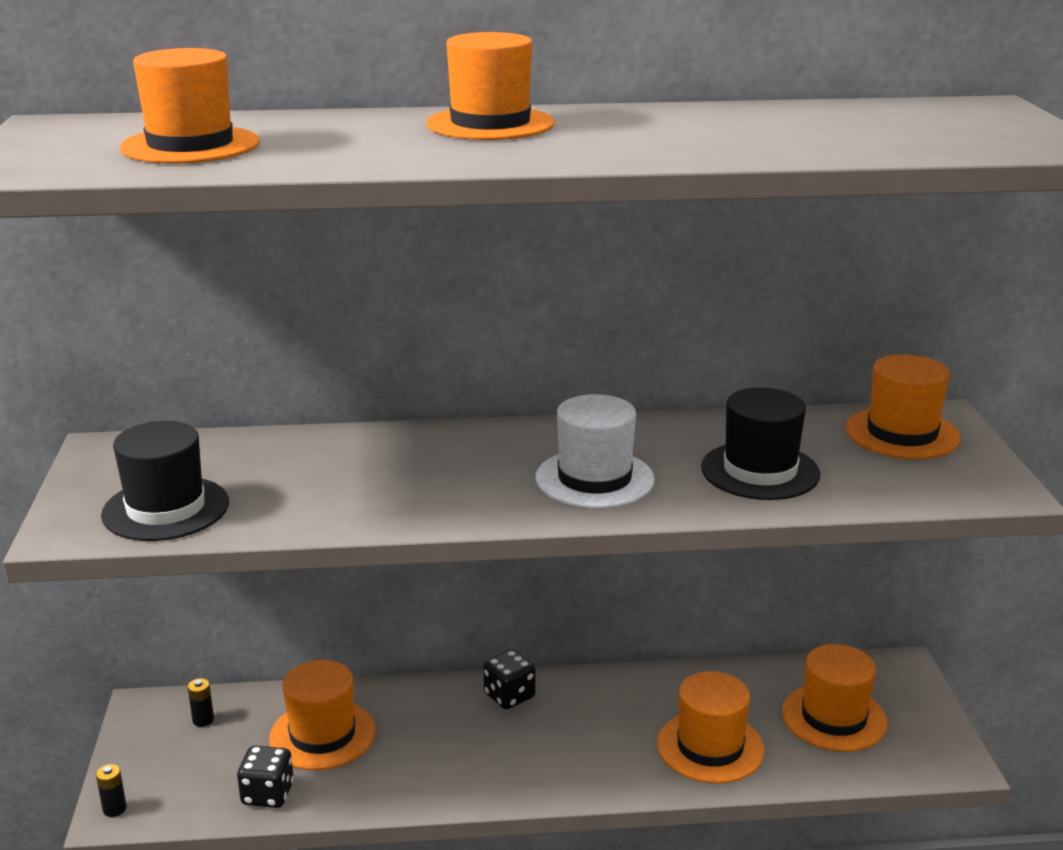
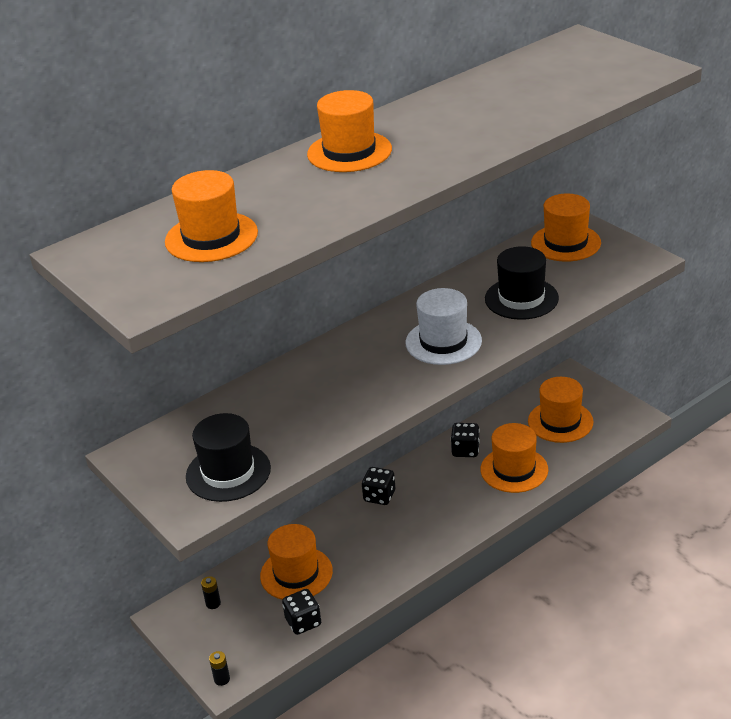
camera: 30 degrees left, 10 degrees up
none -> black dice [451,423,480,457]

